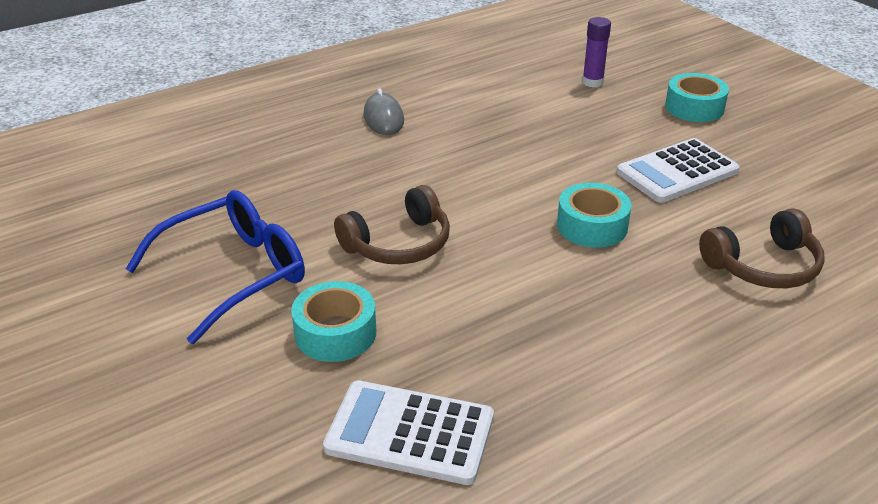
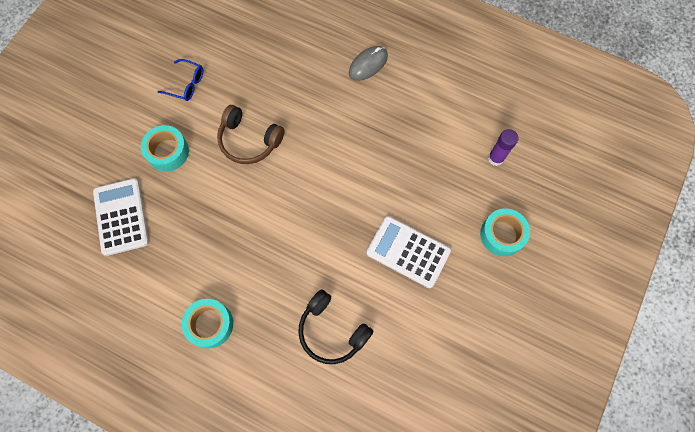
camera: 60 degrees right, 35 degrees up
blue glasses [126,190,305,344] -> blue glasses [157,59,203,101], size x0.51
turquoise tape [557,183,632,248] -> turquoise tape moved to [182,299,233,348]
brown headphones [699,208,825,288] -> black headphones [298,289,374,364]

